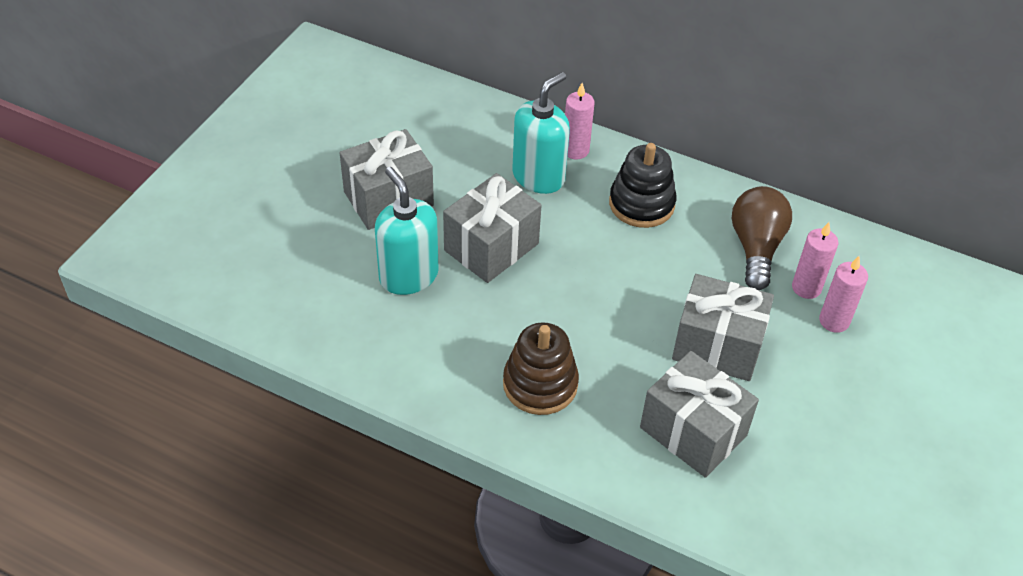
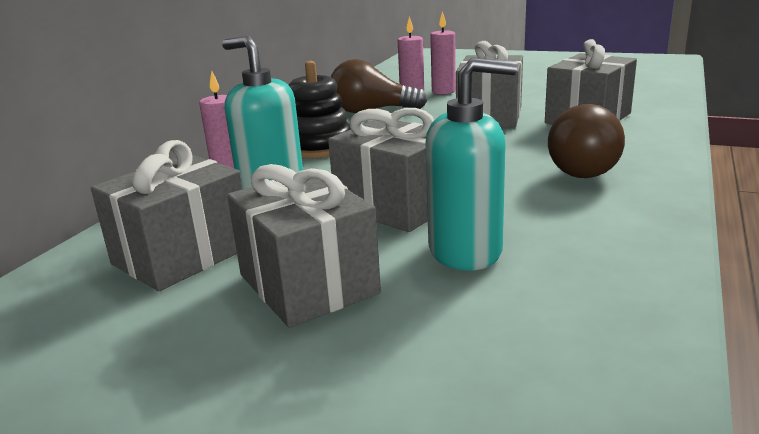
camera: 90 degrees left, 25 degrees down
turquoise soap dispenser [375,167,439,295] -> turquoise soap dispenser turned 150 degrees counterclockwise [426,57,517,271]
brown stacking toy [503,322,579,415] -> brown light bulb [548,104,625,178]
none -> grey gift [91,140,243,291]

